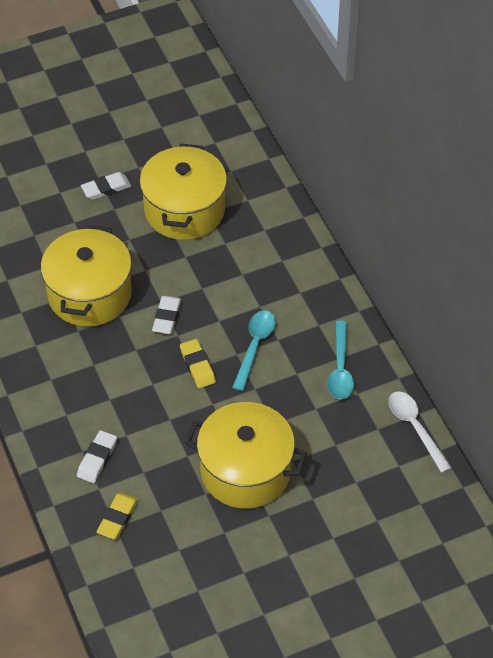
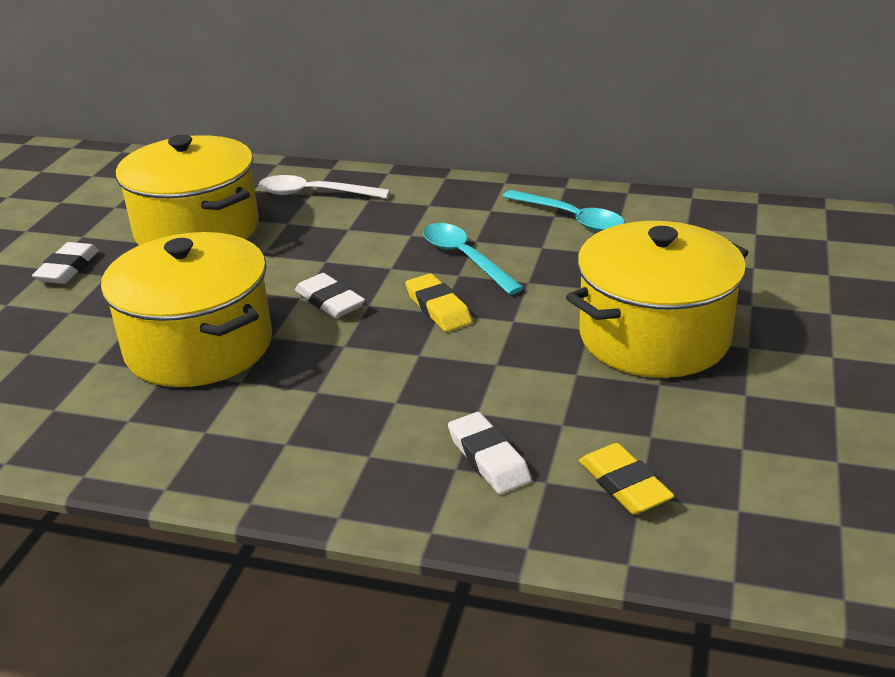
camera: 50 degrees left, 20 degrees down
yellow eraser [180,339,216,388] -> yellow eraser turned 45 degrees clockwise [405,274,472,332]
white spoon [388,391,452,473] -> white spoon moved to [259,175,390,199]

